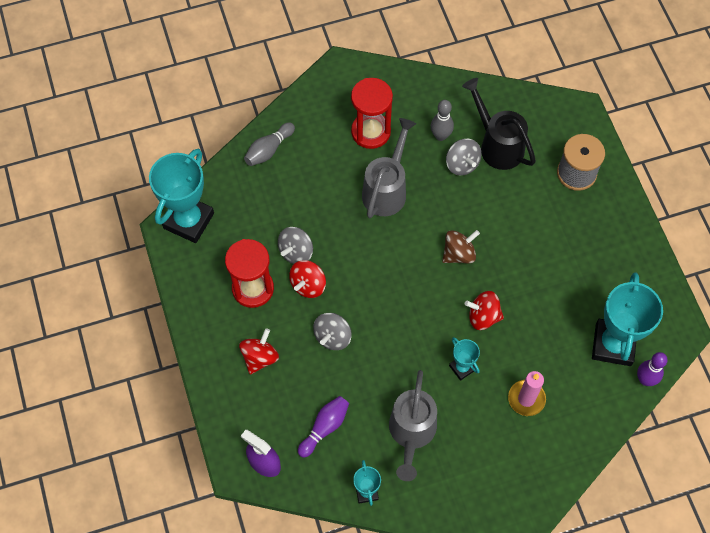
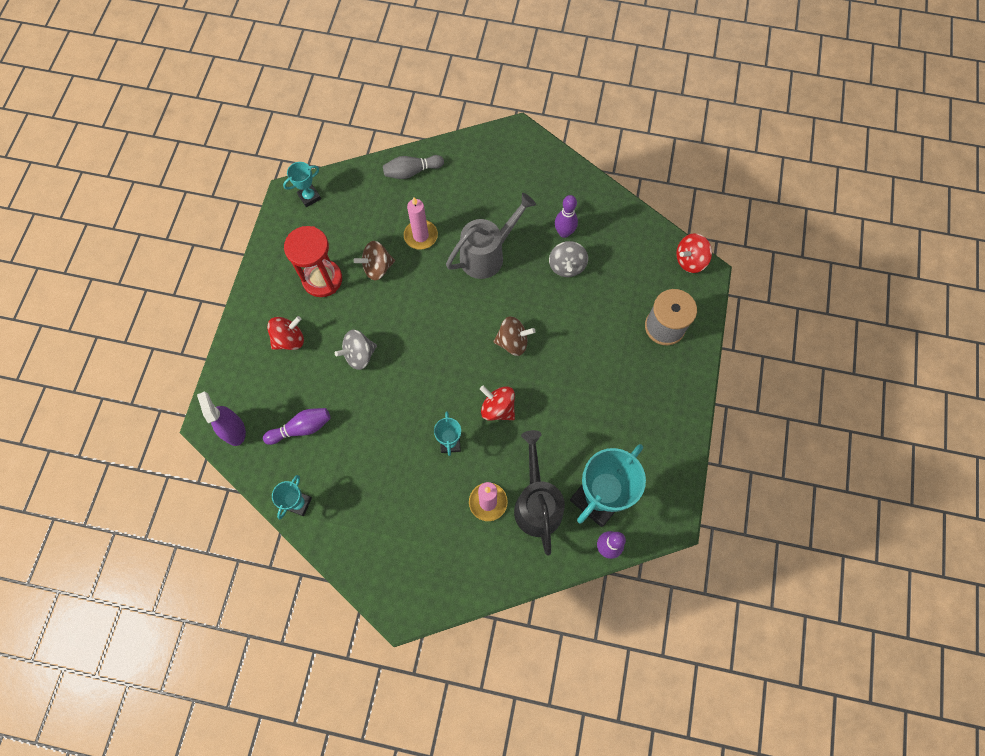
camera: 30 degrees right, 5 degrees up
turquoise trophy [149,149,214,243] -> turquoise trophy [283,162,321,207], size x0.48
grey spinning top [278,227,313,264] -> brown spinning top [354,241,395,280]
red spinning top [289,260,326,298] -> red spinning top moved to [676,233,712,273]
red hourglass [351,78,393,149] -> none
grey watering can [389,370,437,481] -> none
grey bowling pin [431,100,454,141] -> purple bowling pin [555,195,578,238]
black watering can [462,78,536,170] -> black watering can moved to [514,430,565,556]
none -> pink candle [404,197,438,250]

